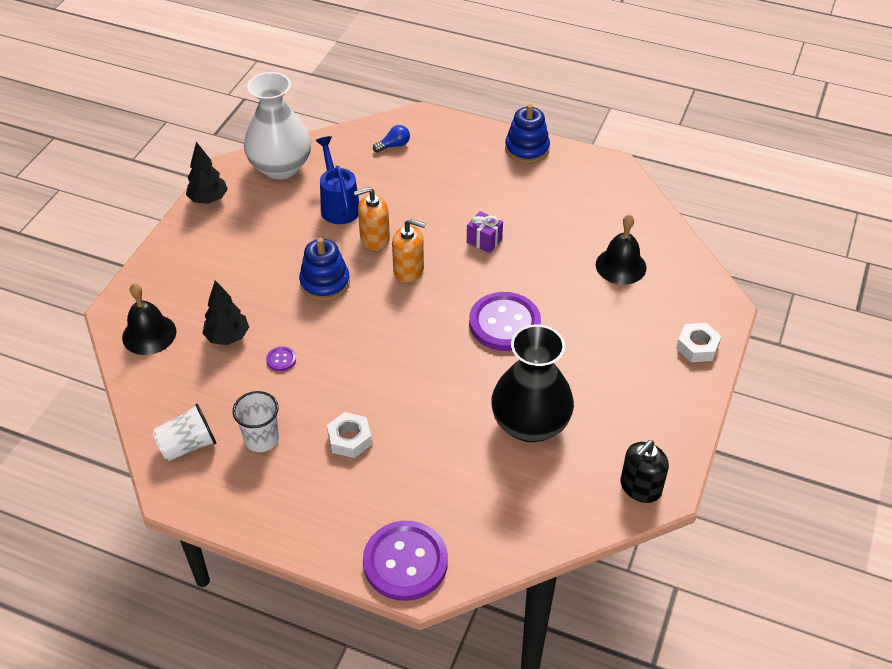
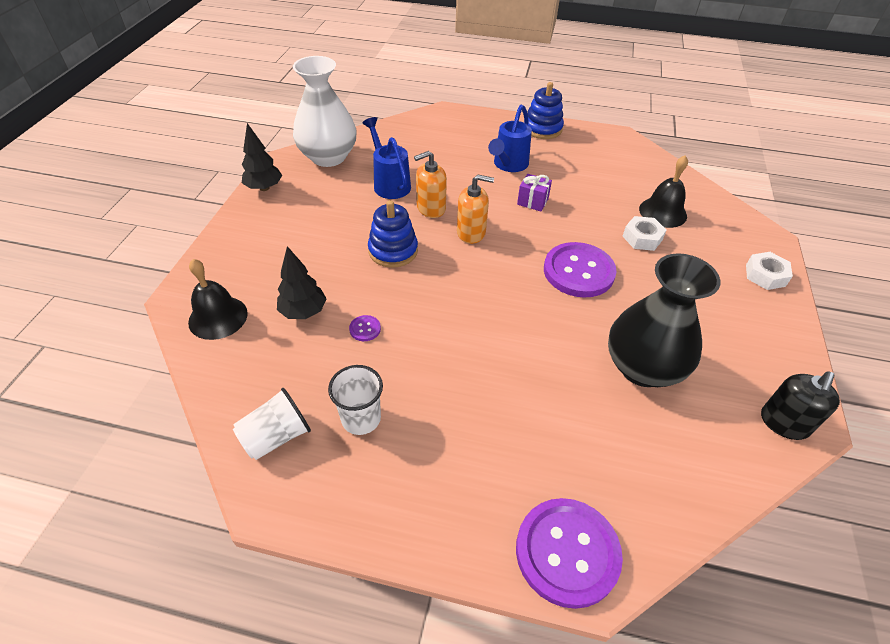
camera: 10 degrees left, 0 degrees up
white nut [327,412,372,458] -> white nut moved to [622,216,667,251]
blue light bulb [373,125,410,152] -> none
none -> blue watering can [488,105,532,172]

